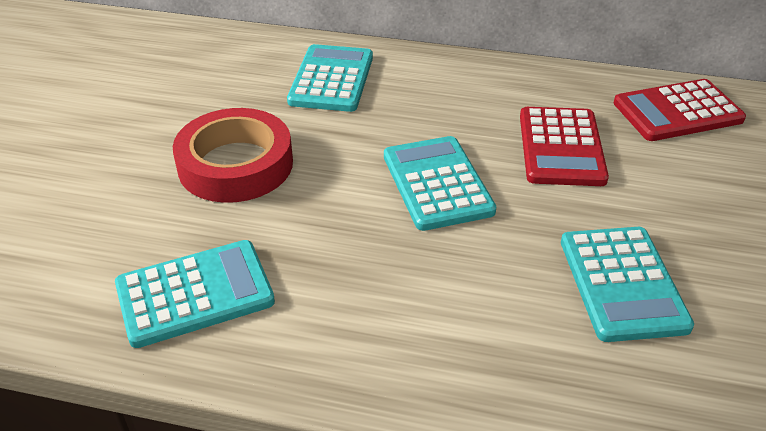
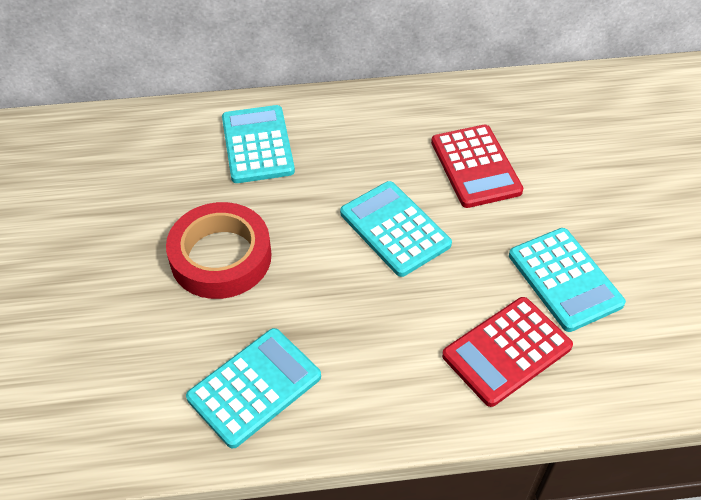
camera: 20 degrees left, 10 degrees up
red calculator [613,79,746,141] -> red calculator moved to [442,297,573,407]

